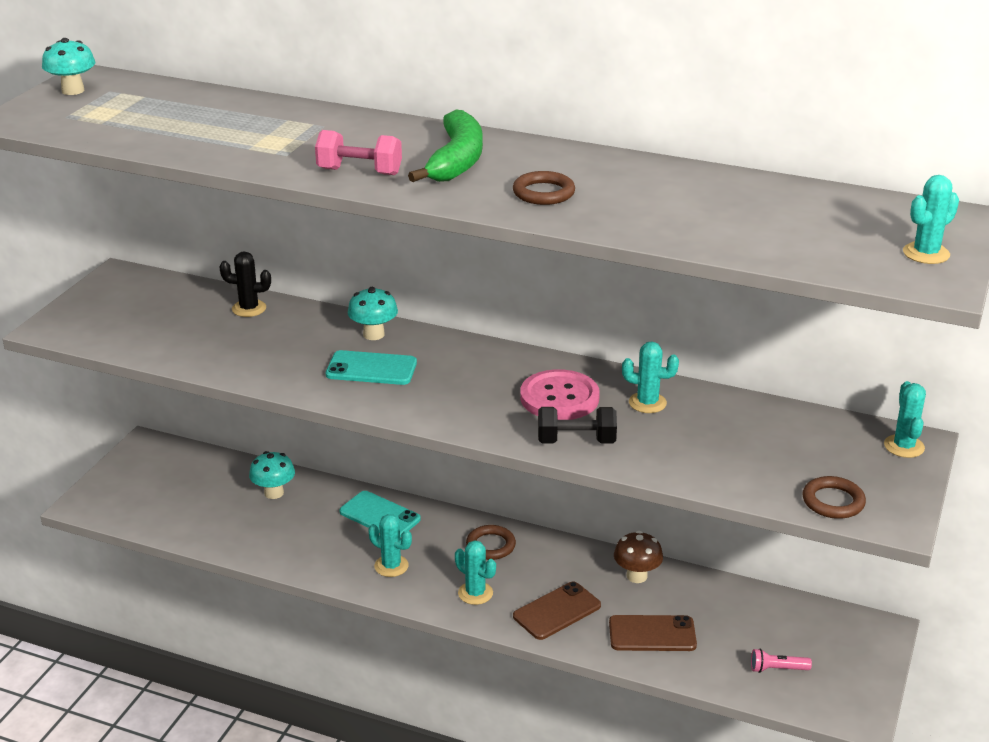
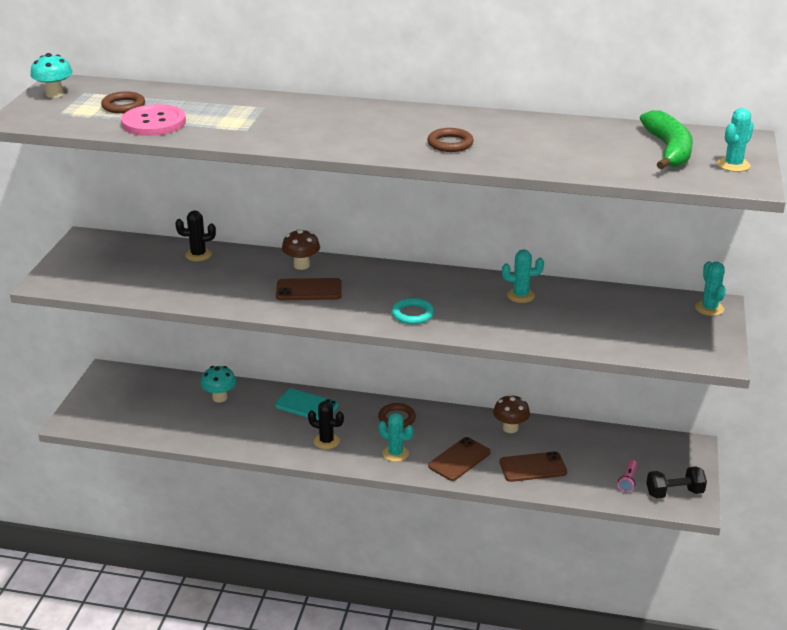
camera: 10 degrees left, 0 degrees up
pink dumbbell [315,130,402,175] -> none
turquoise phone [326,350,417,385] -> brown phone [276,278,342,300]
turquoise mushroom [348,287,398,340] -> brown mushroom [282,229,320,270]
turquoise cactus [368,514,412,577] -> black cactus [308,401,344,449]
green banana [408,110,483,182] -> green banana moved to [640,110,693,169]
pink button [520,369,600,420] -> pink button moved to [121,104,186,136]
black dumbbell [538,407,617,444] -> black dumbbell moved to [646,466,707,499]
pink flashlight [751,649,812,673] -> pink flashlight turned 60 degrees counterclockwise [618,460,637,493]
brown ring [803,476,866,519] -> brown ring moved to [101,92,145,113]
none -> turquoise ring [392,298,434,324]

